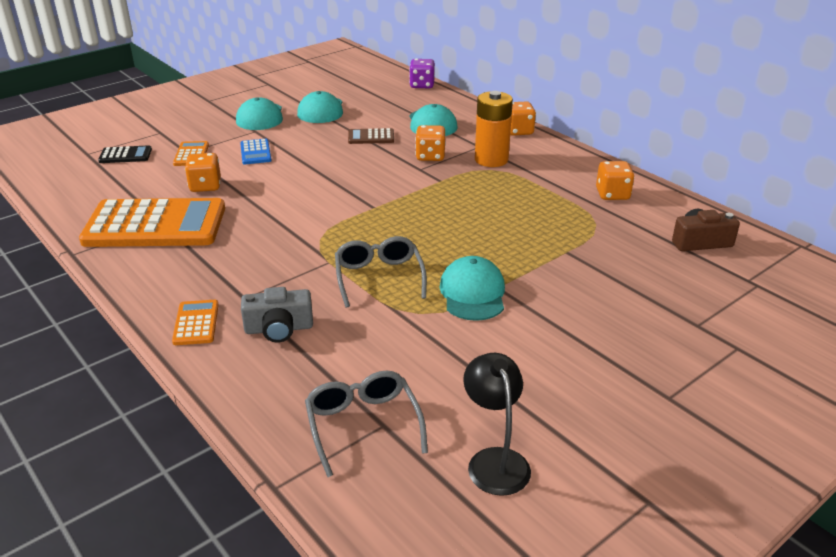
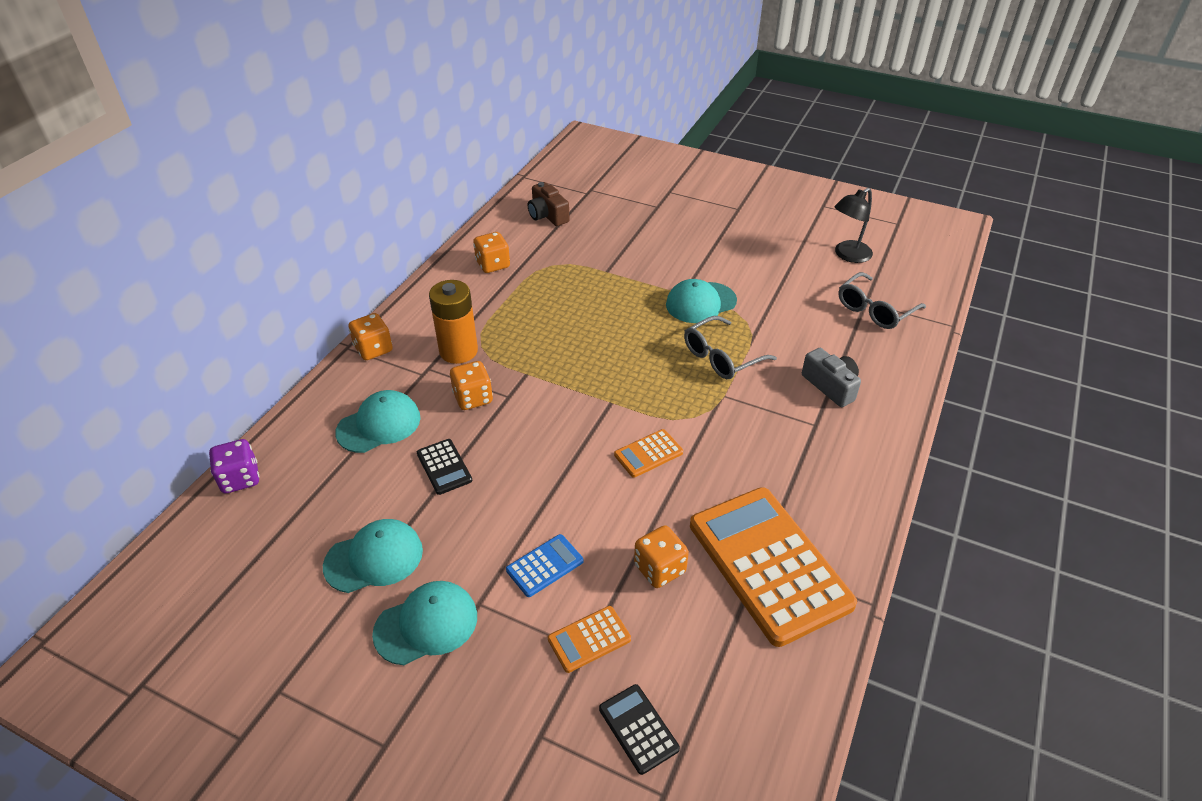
camera: 115 degrees left, 10 degrees up
orange calculator [172,300,219,345] -> orange calculator moved to [614,429,683,478]
brown calculator [348,128,394,144] -> black calculator [417,439,472,495]

